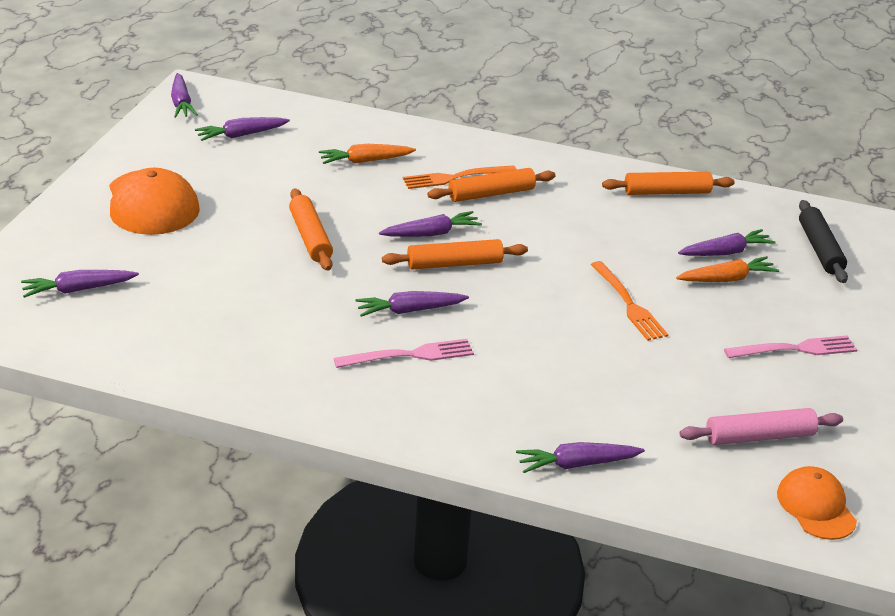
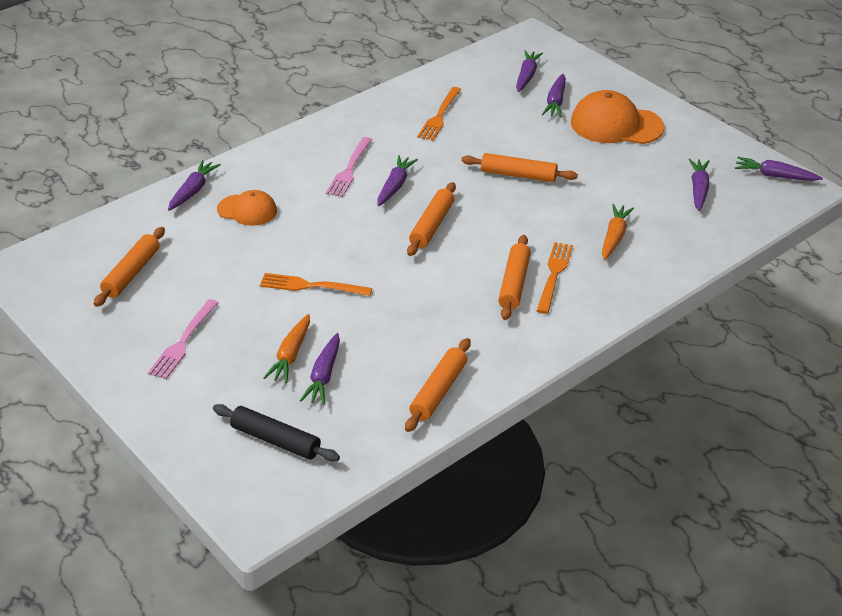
camera: 125 degrees right, 5 degrees up
purple carrot [379,211,482,237] -> purple carrot moved to [542,74,566,118]
pink rolling pin [680,408,843,445] -> orange rolling pin [94,227,165,307]
orange cap [777,466,857,540] -> orange cap moved to [217,190,277,226]
none -> orange fork [417,87,461,141]

